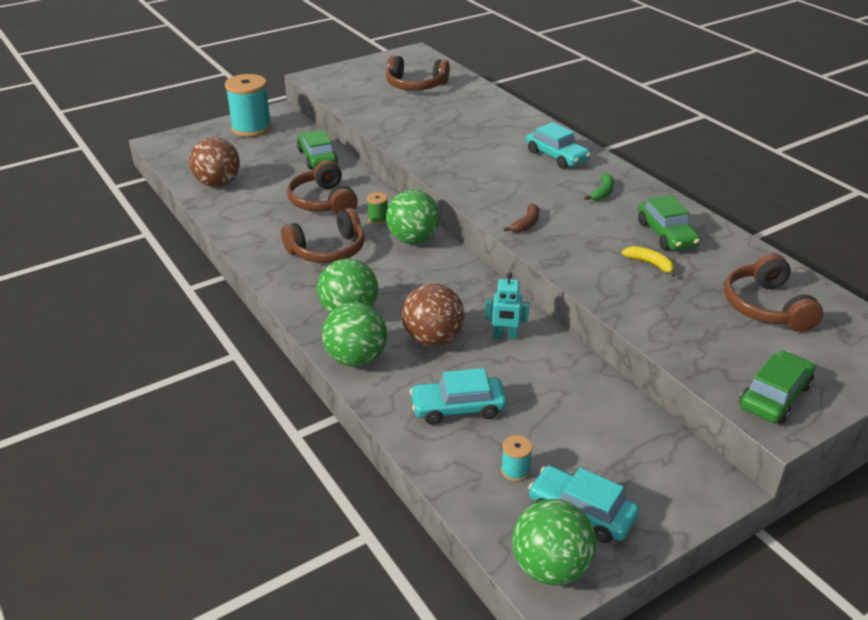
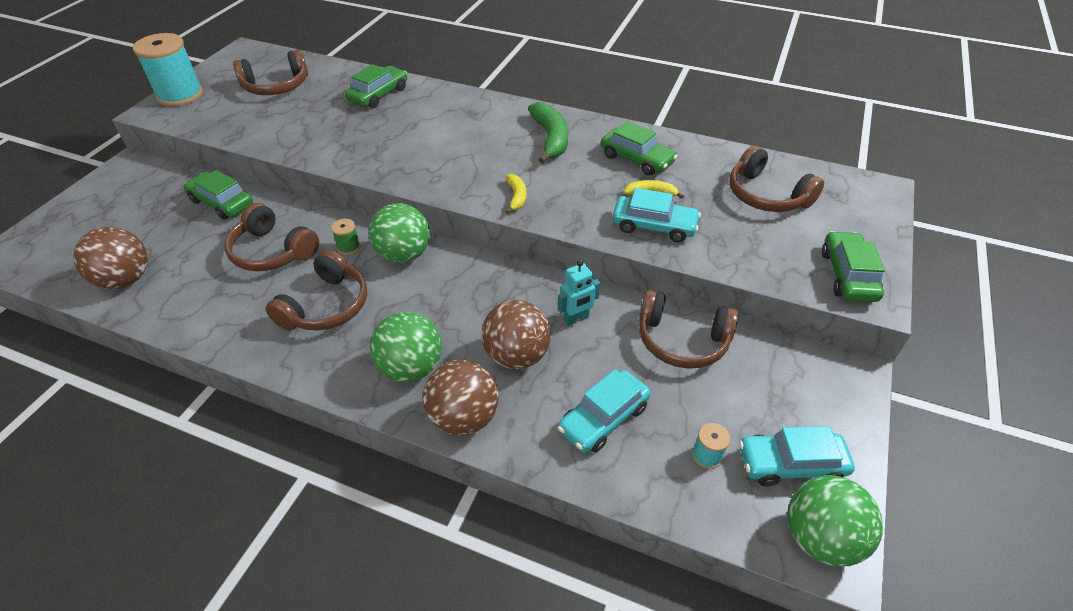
camera: 35 degrees left, 10 degrees up
turquoise spool [225,74,272,137] -> turquoise spool moved to [133,33,203,107]
green ball [322,302,387,367] -> brown ball [423,360,499,436]
brown banana [503,203,539,232] -> yellow banana [505,174,526,214]
turquoise car [526,122,591,169] -> turquoise car moved to [612,188,701,242]
green banana [584,173,614,201] -> green banana [528,102,568,164], size x1.83
none -> green car [345,64,407,108]
none -> brown headphones [639,289,739,369]

